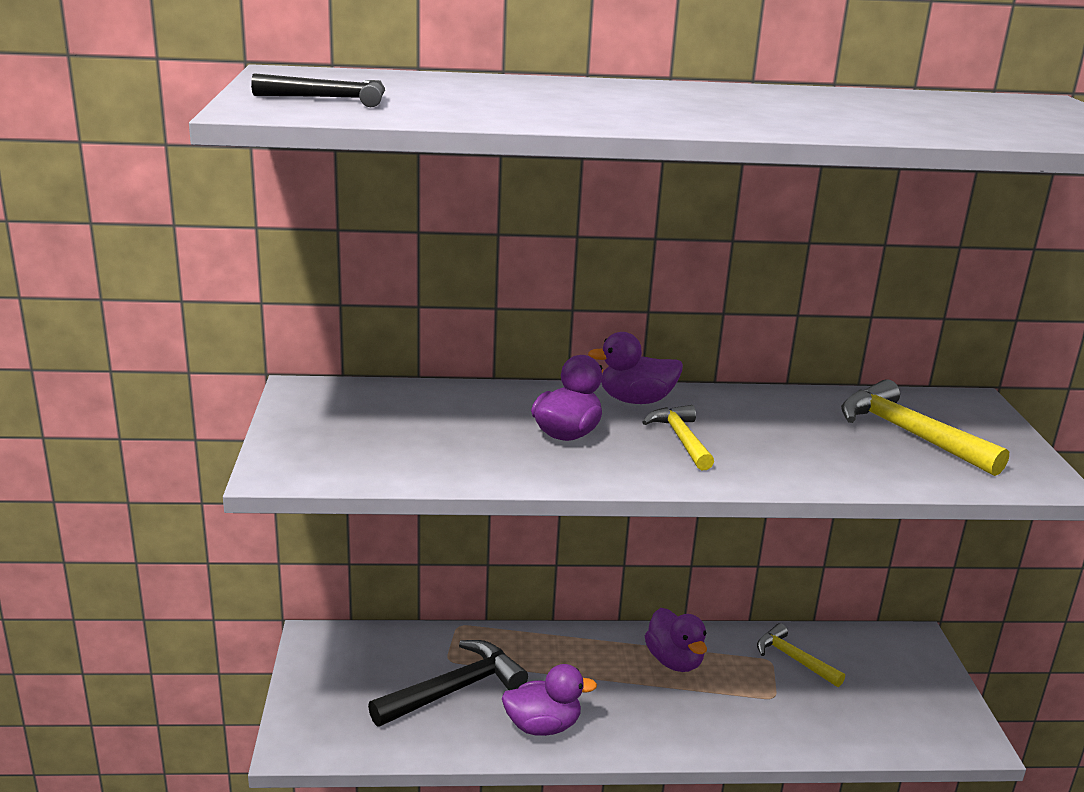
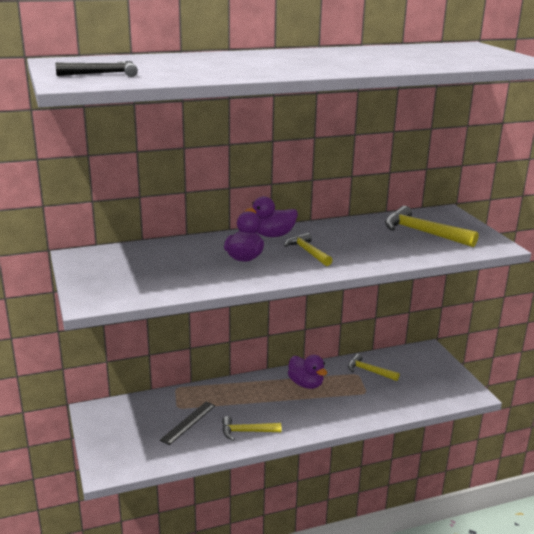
camera: 15 degrees left, 0 degrees up
black hammer [368,640,528,727] -> black ruler [160,401,216,445]
purple duck [502,664,597,736] -> yellow hammer [222,416,281,441]

